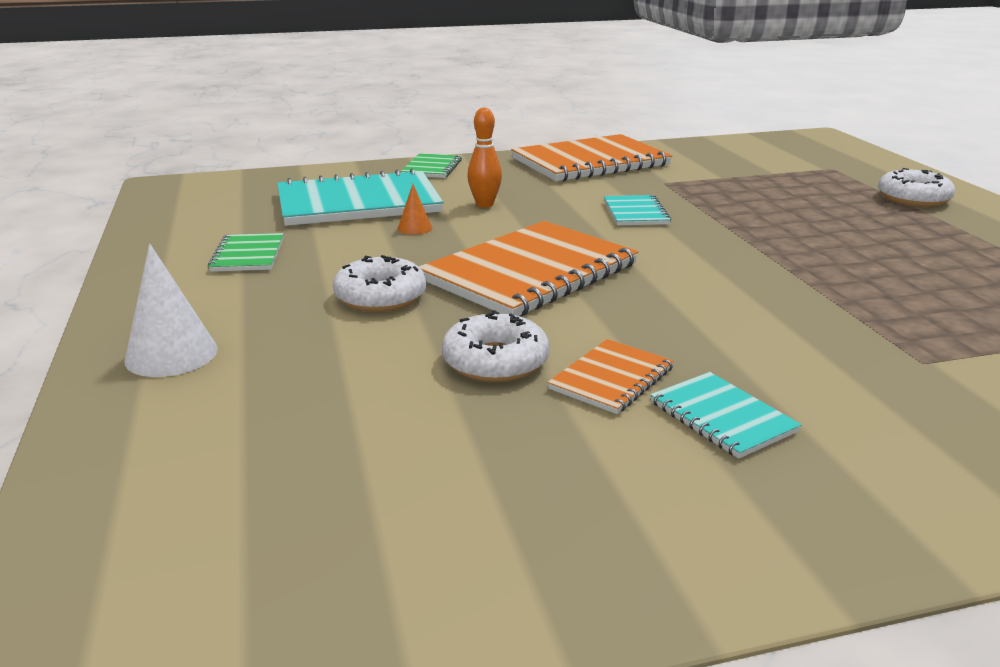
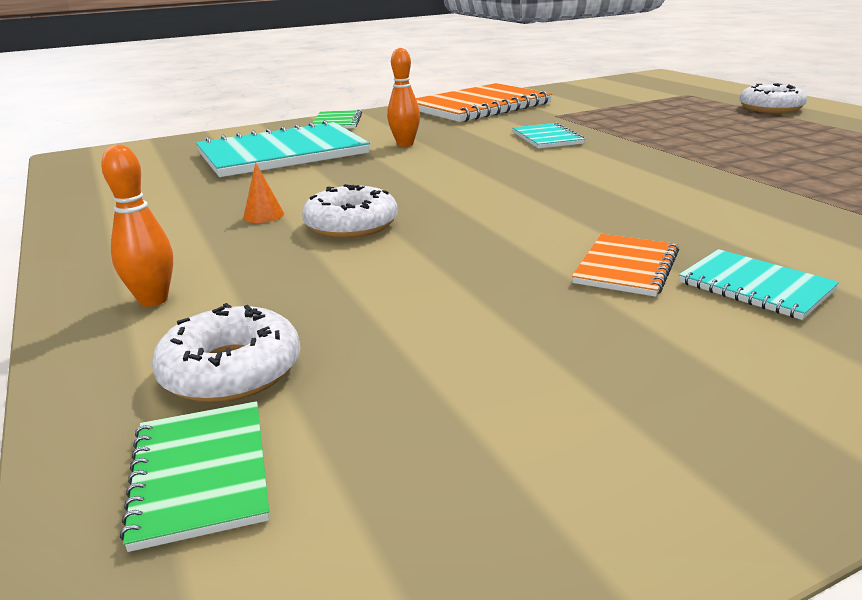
camera: 10 degrees left, 0 degrees up
white cone [124,244,218,377] -> orange bowling pin [101,145,173,307]
green notebook [208,233,284,272] -> green notebook moved to [120,401,270,552]
orange cone [398,184,432,235] -> orange cone moved to [243,162,284,223]
orange notebook [419,221,638,316] -> none
white donut [442,310,550,382] -> white donut moved to [152,303,300,403]

